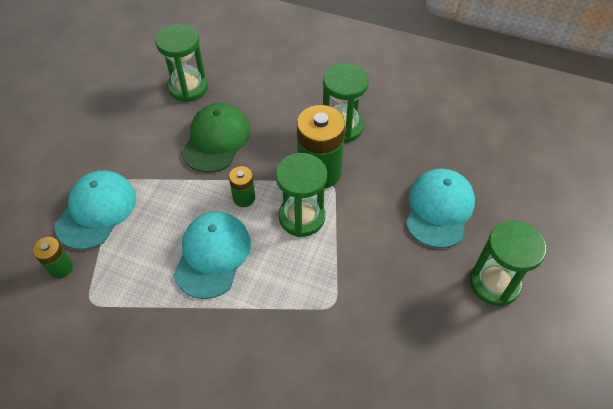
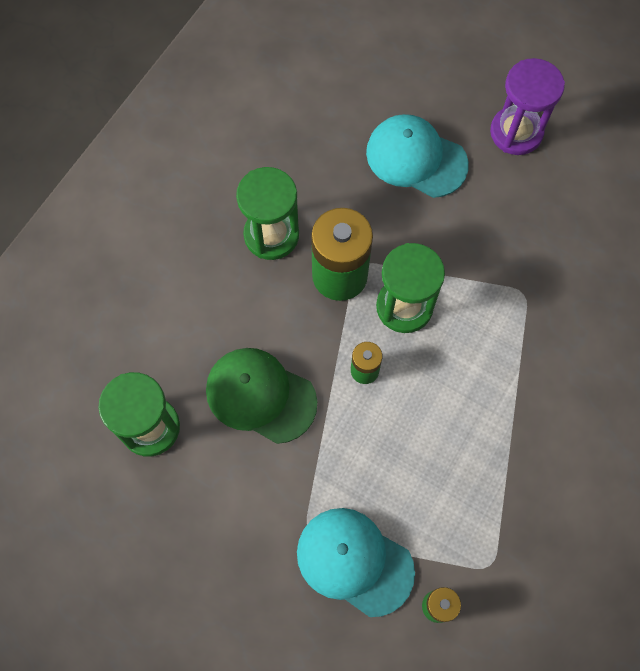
camera: 80 degrees left, 15 degrees up
turquoise cap [173,212,251,299] -> none
green hourglass [470,220,547,306] -> purple hourglass [490,58,565,155]

